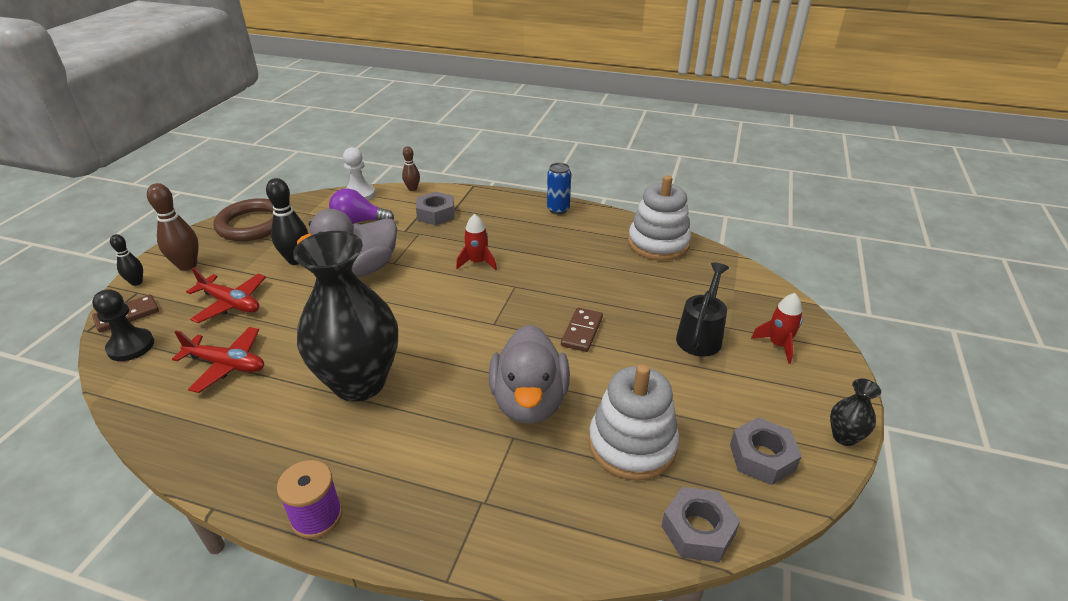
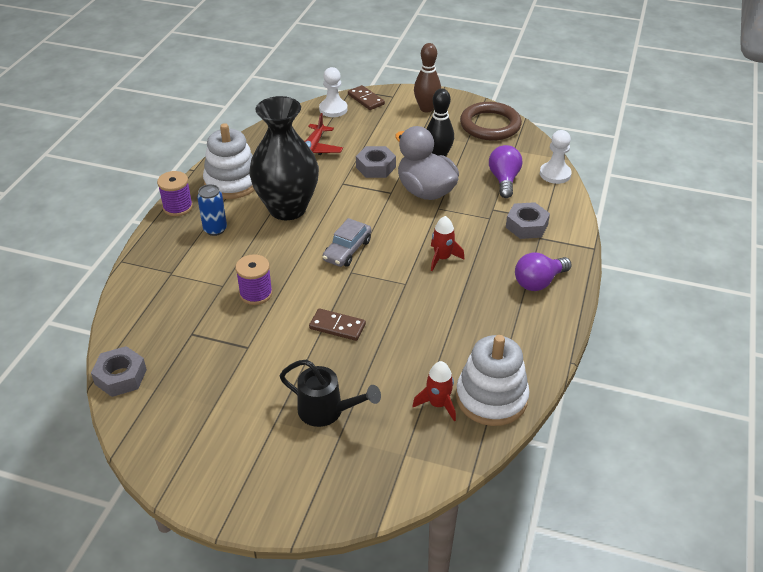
camera: 90 degrees right, 5 degrees up
black pawn [92,289,154,361] -> white pawn [319,67,348,117]
black bowling pin [110,234,143,286] -> none
red plane [186,267,266,323] -> none
brown bowling pin [402,146,420,191] -> none
grey duck [489,324,570,424] -> purple spool [235,254,273,305]
blue can [547,163,571,214] -> blue can moved to [197,184,227,236]
white stacking toy [589,364,679,480] -> white stacking toy moved to [203,123,255,199]
grey nut [730,418,802,485] -> grey nut moved to [356,146,396,178]
red rocket [751,293,803,364] -> red rocket moved to [412,361,456,421]
black vase [830,378,881,446] -> none
none -> grey car [322,218,371,267]
none -> purple light bulb [515,252,572,291]

